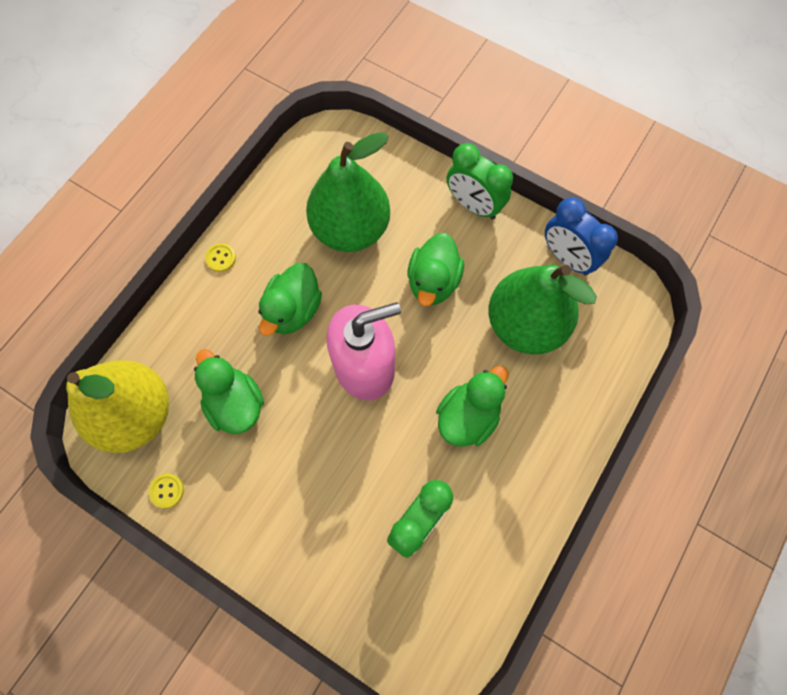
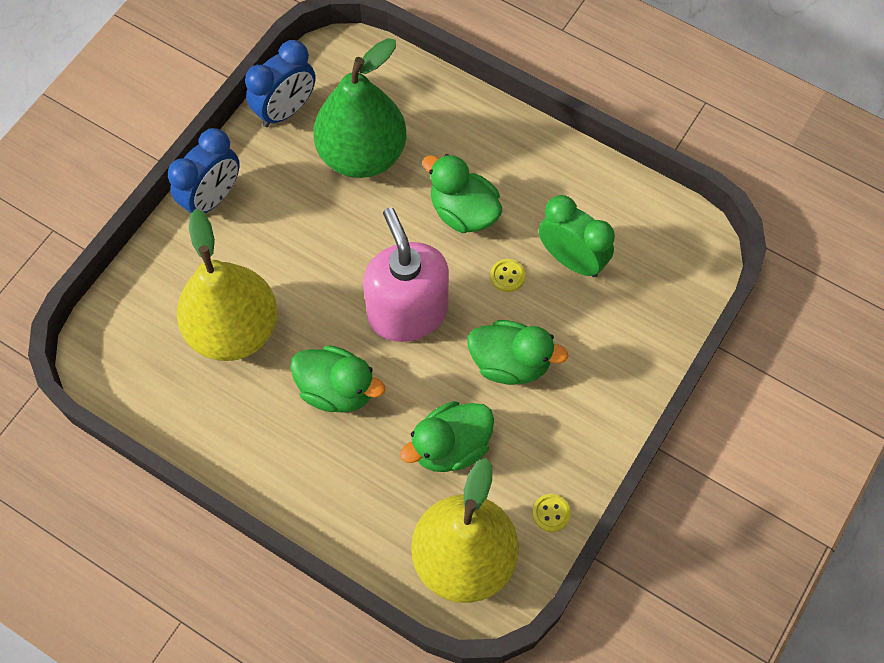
camera: 90 degrees left, 5 degrees down
yellow button [205,243,236,272] -> yellow button moved to [490,259,525,292]
green pear [306,132,390,252] -> yellow pear [177,209,277,361]
green duck [408,233,464,306] -> green duck moved to [468,320,568,385]
green clock [447,143,513,220] -> blue clock [168,128,240,213]

